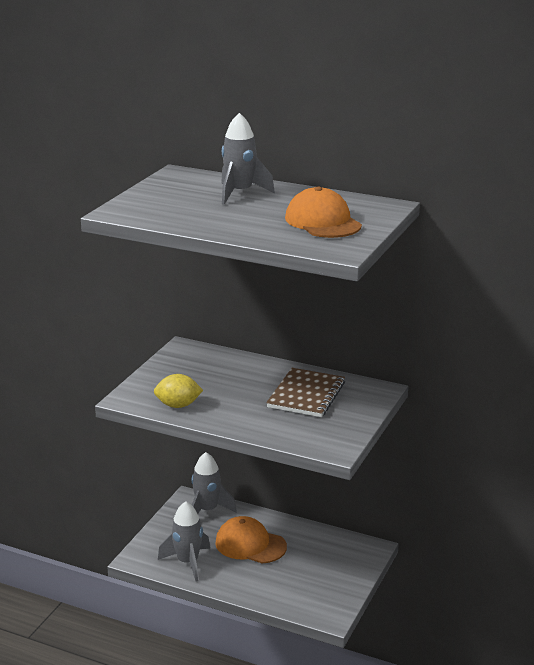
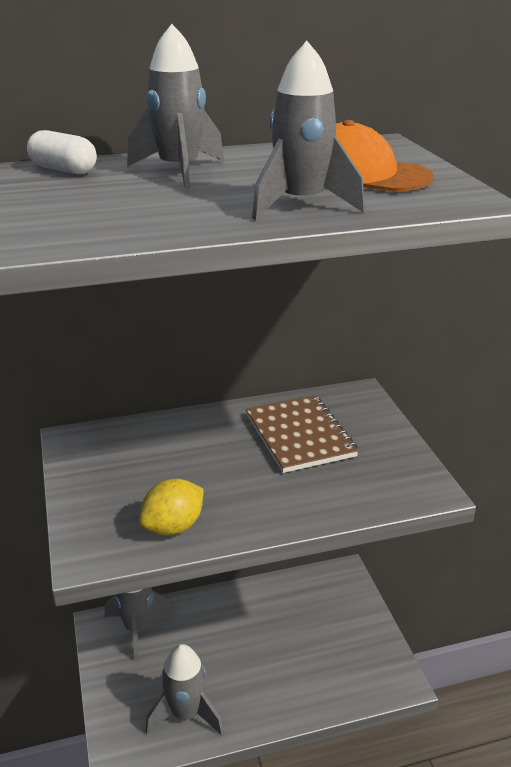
camera: 40 degrees left, 5 degrees up
orange cap [215,516,287,564] -> none
none -> white capsule [27,130,97,174]
none -> grey rocket [252,41,365,220]

